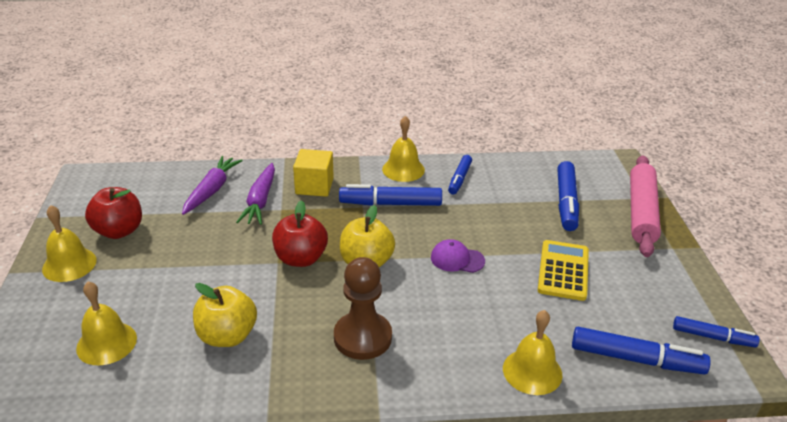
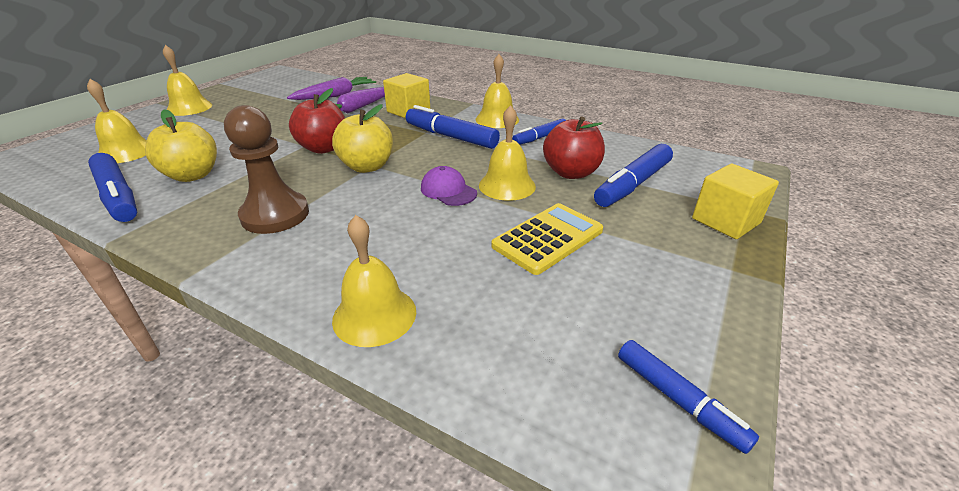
camera: 35 degrees right, 0 degrees up
red apple [85,187,142,239] -> red apple moved to [543,116,605,179]
blue marker [572,327,711,374] -> blue marker moved to [88,153,137,222]
pink rolling pin [630,156,661,257] -> yellow cube [692,164,779,239]
none -> yellow bell [479,105,536,201]

